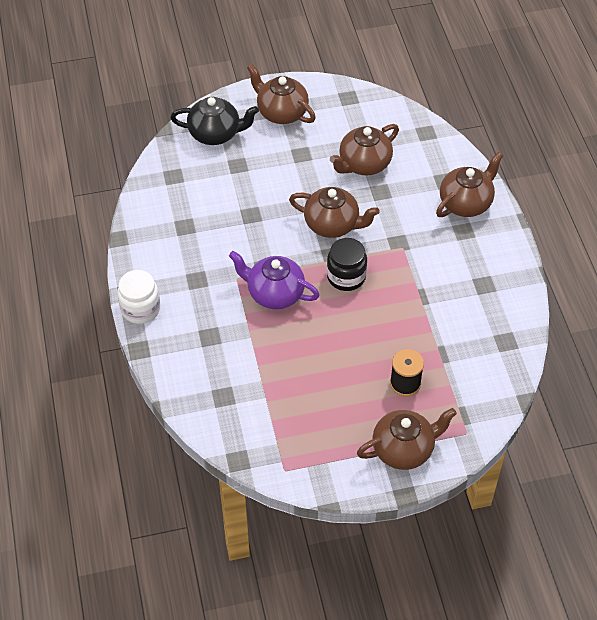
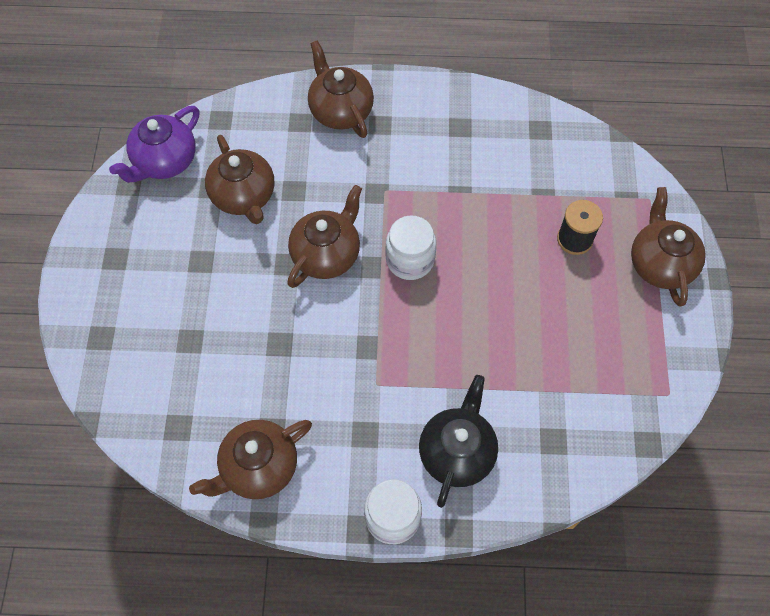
camera: 75 degrees left, 10 degrees up
black teapot [170,97,259,145] -> black teapot moved to [419,375,498,508]
purple teapot [229,251,319,309] -> purple teapot moved to [109,106,199,183]
brown teapot [247,64,316,124] -> brown teapot moved to [189,420,312,499]
black jar [327,238,367,291] -> white jar [386,215,436,280]

